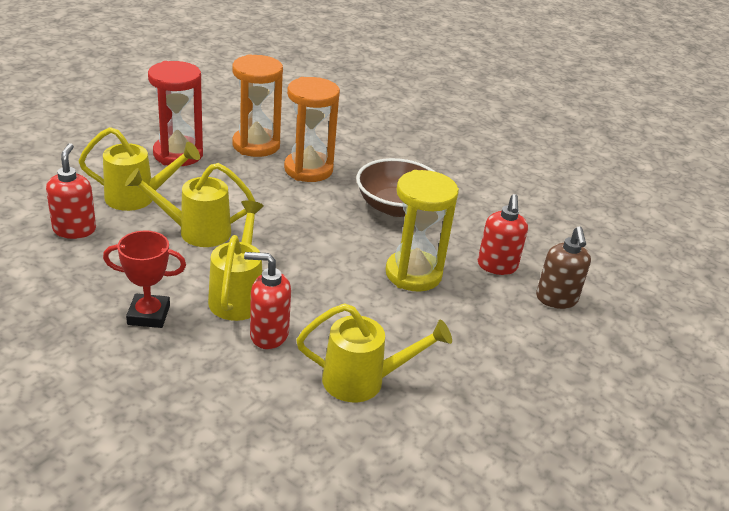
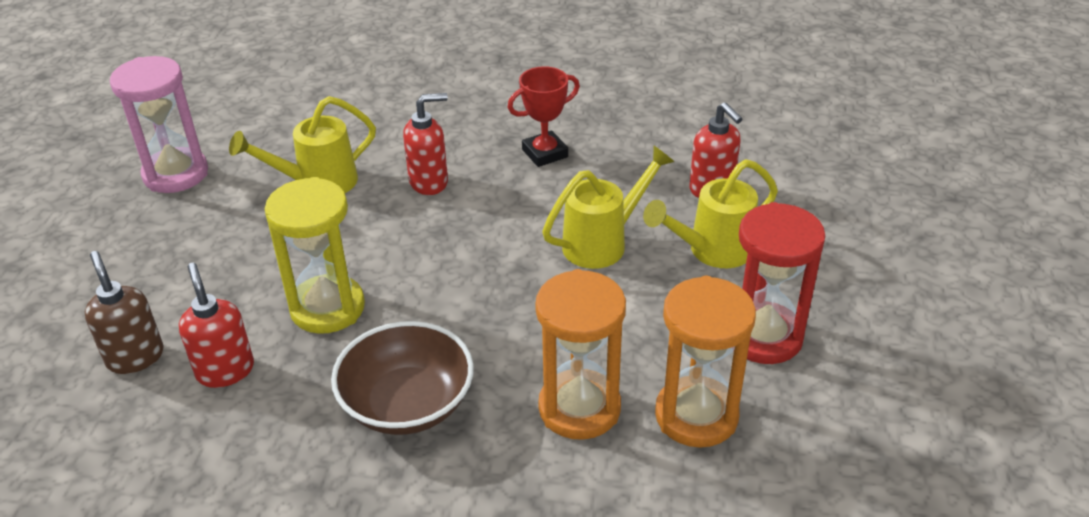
camera: 155 degrees right, 5 degrees up
yellow watering can [208,200,264,321] -> none
none -> pink hourglass [110,56,208,193]

